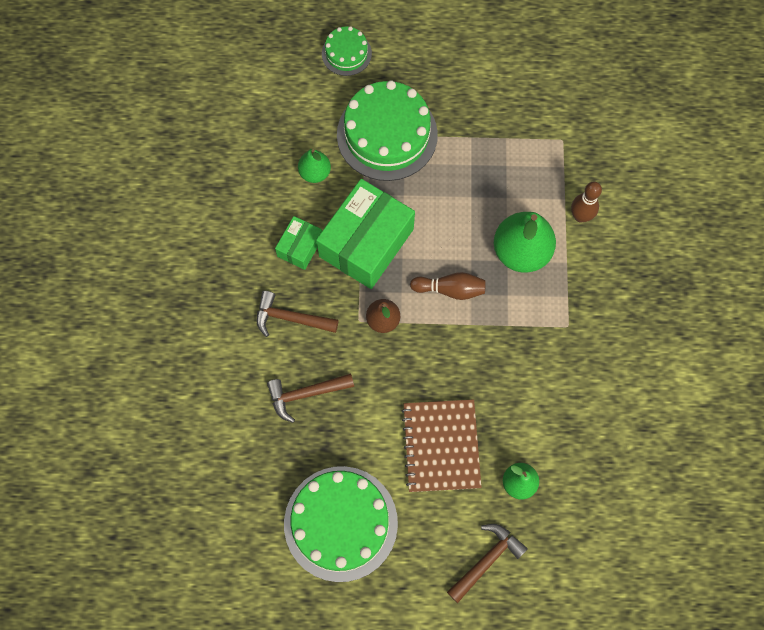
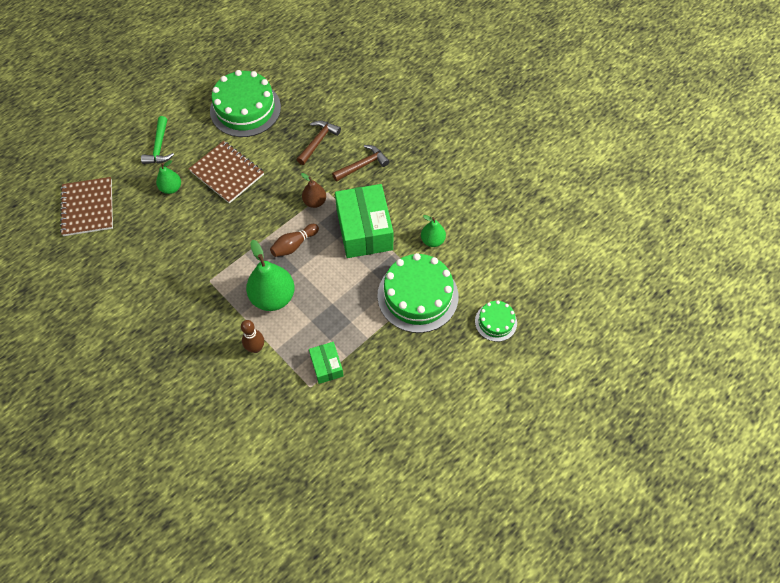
camera: 135 degrees right, 10 degrees down
green box [275,216,322,270] -> green box moved to [309,342,344,384]
brown hammer [447,524,528,603] -> green hammer [141,116,174,164]
none -> brown notebook [60,177,113,236]

